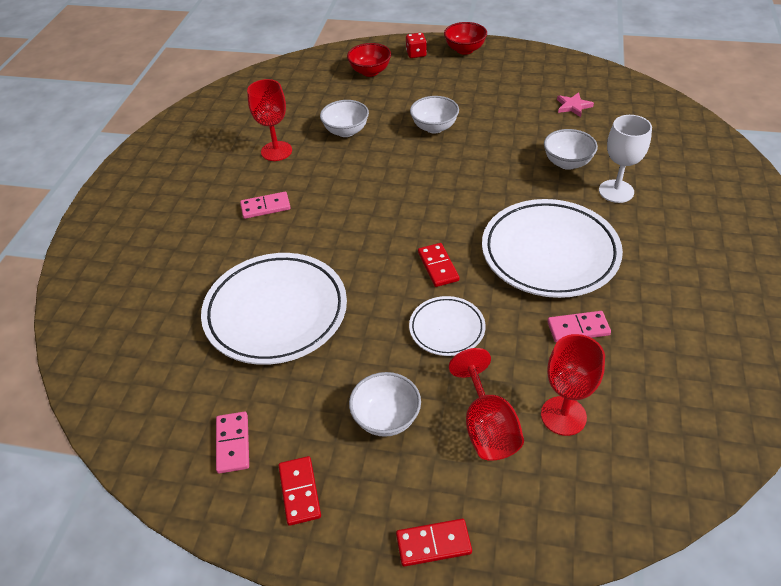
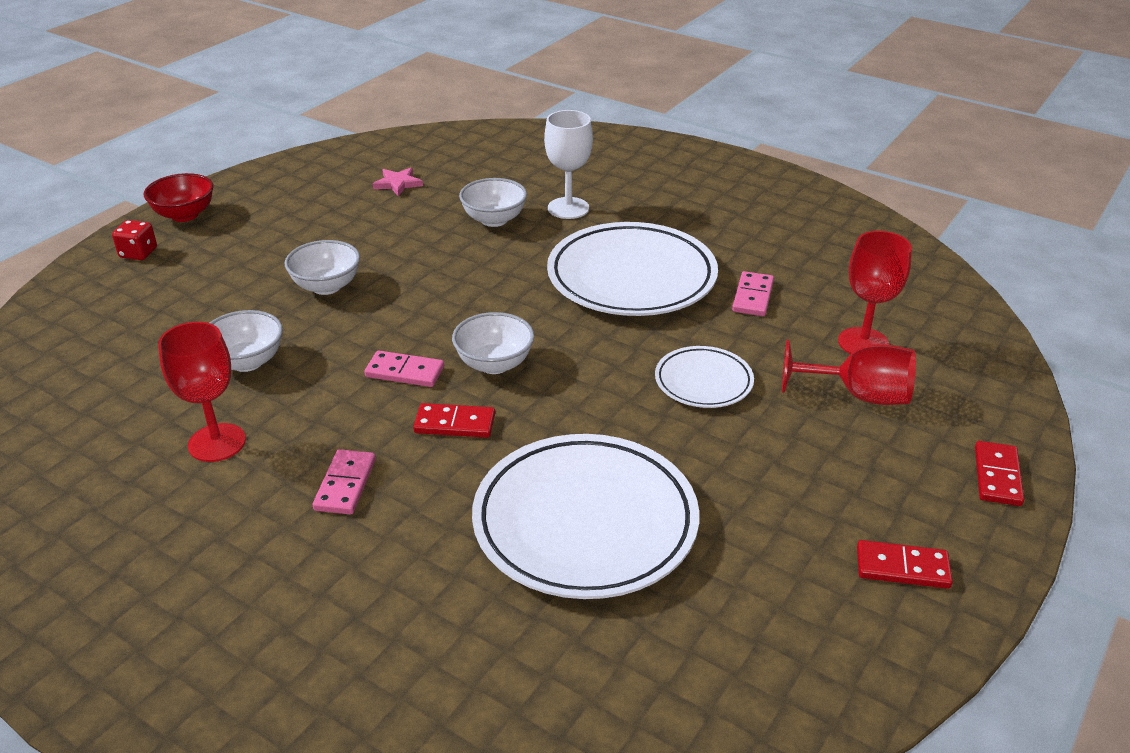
camera: 70 degrees left, 10 degrees down
pink domino [216,411,249,474] -> pink domino moved to [364,350,444,387]
red bowl [347,43,391,77] -> none
white bowl [349,372,421,437] -> white bowl moved to [452,312,534,374]
red domino [418,243,459,287] -> red domino moved to [413,403,495,438]

